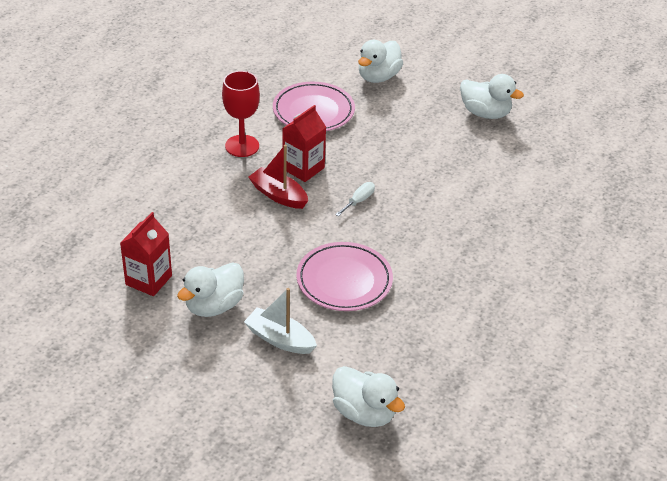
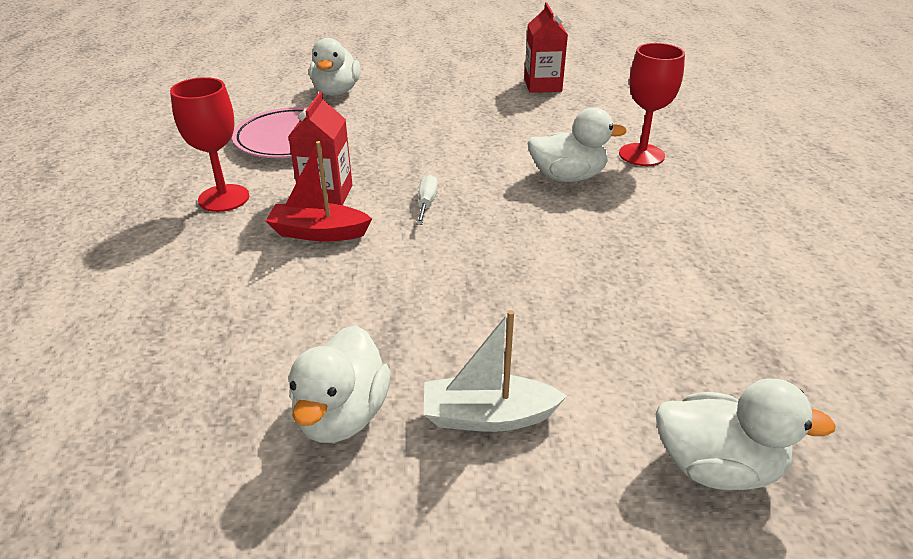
camera: 30 degrees left, 5 degrees down
red carton [120,212,172,296] -> red carton moved to [524,2,568,93]
pink plate [296,242,393,311] -> none
white duck [460,74,524,119] -> white duck moved to [528,107,627,182]
none -> red goblet [619,43,685,166]

